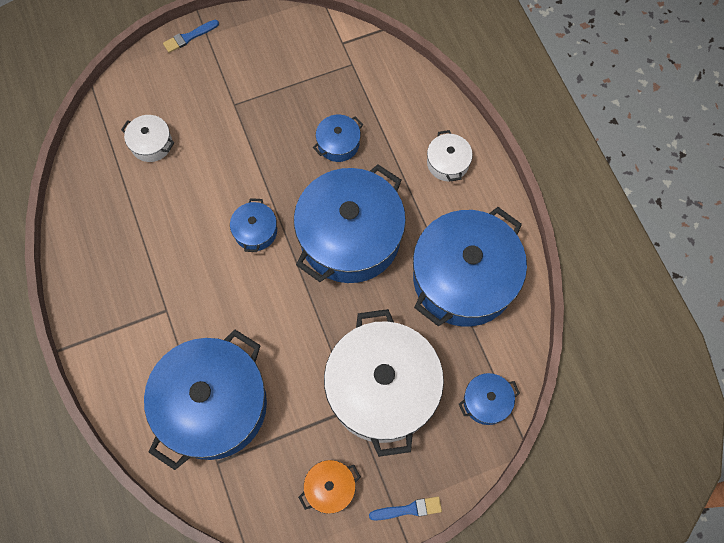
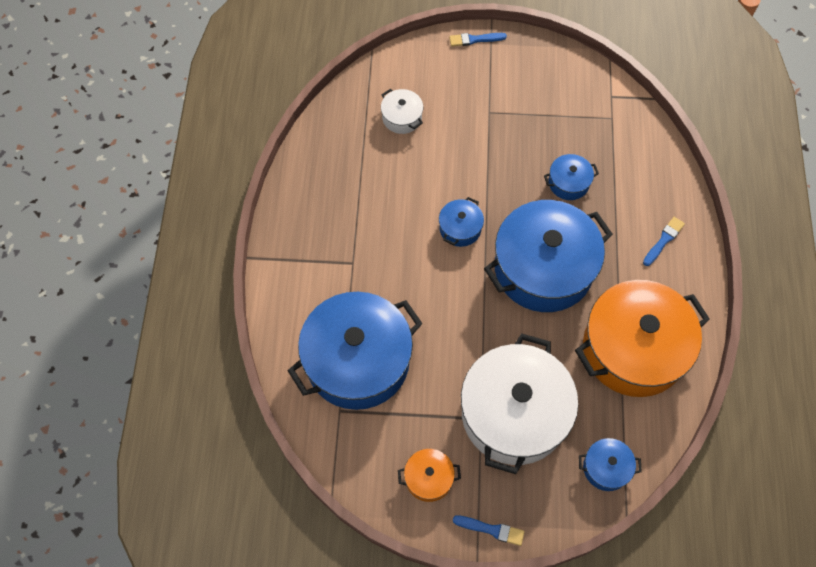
camera: 25 degrees right, 5 degrees down
blue pot [413,207,527,327] -> orange pot [575,280,710,397]
white pot [427,130,473,182] -> blue brush [643,217,685,266]

